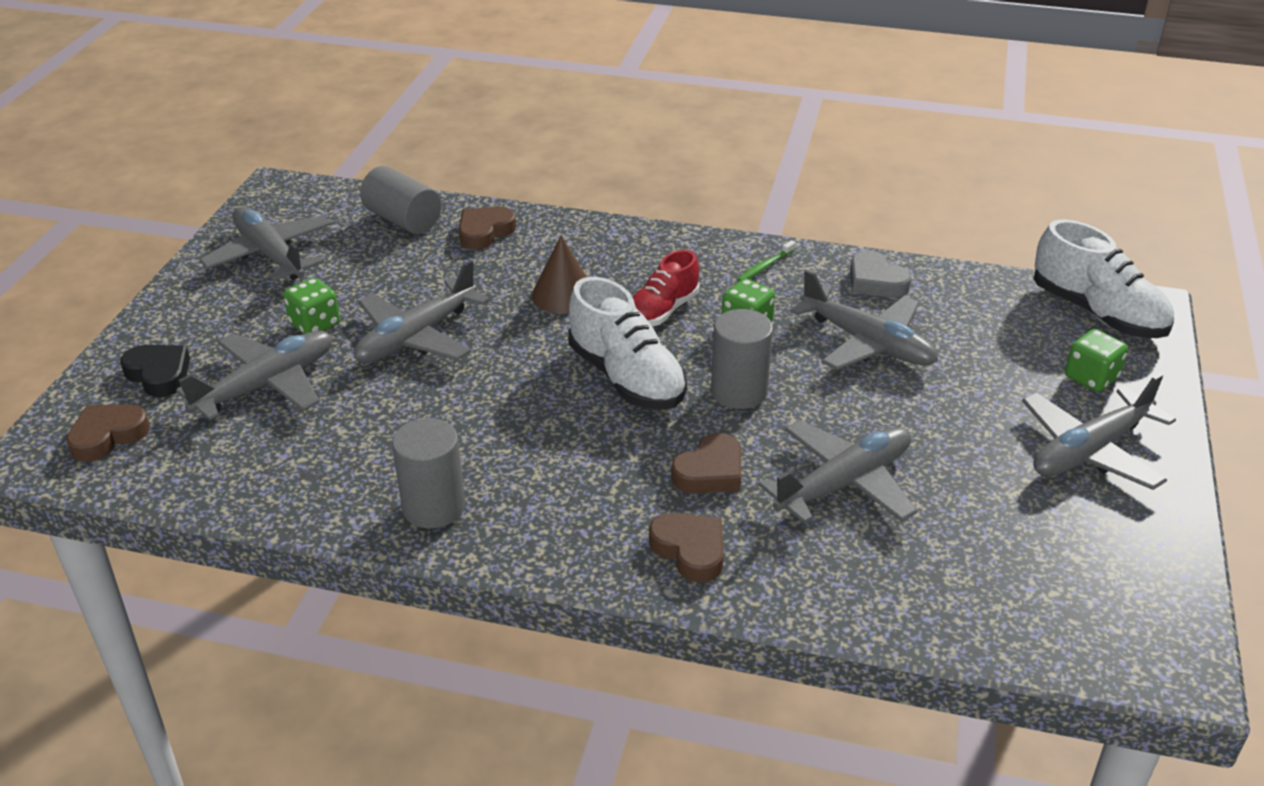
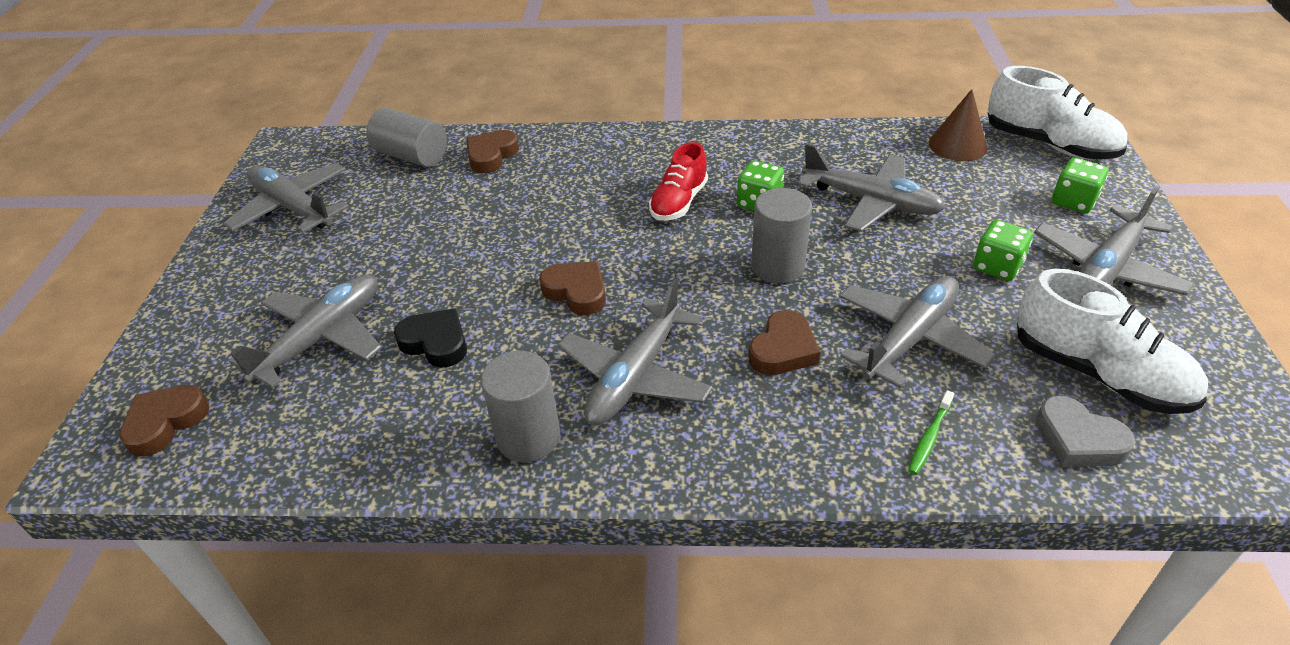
camera: 10 degrees left, 5 degrees up
black heart [120,345,190,397] -> black heart moved to [394,308,467,368]
green dice [283,278,340,334] -> green dice moved to [973,220,1033,281]
grey plane [354,260,490,363] -> grey plane moved to [558,279,713,425]
brown cone [532,235,586,314] -> brown cone moved to [929,89,987,161]
white shoe [568,277,687,410] -> white shoe moved to [1017,269,1208,414]
brown heart [649,513,724,583] -> brown heart moved to [539,262,606,315]
green toothbrush [737,240,796,281] -> green toothbrush moved to [908,390,954,475]
grey heart [850,250,911,298] -> grey heart moved to [1036,396,1135,467]

